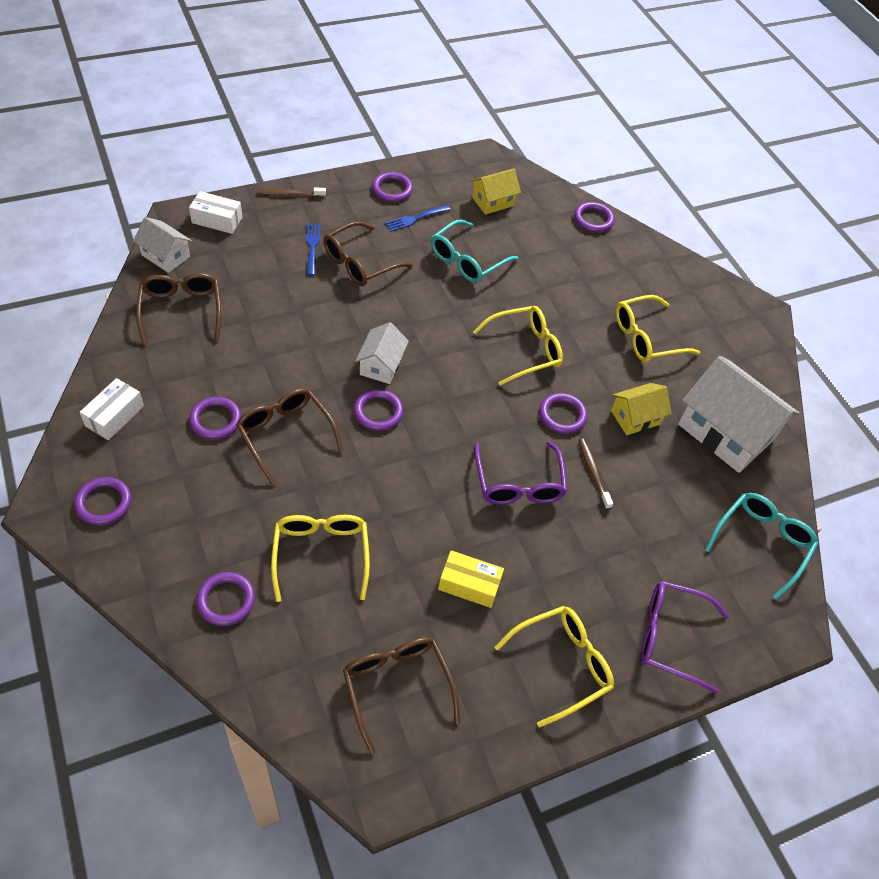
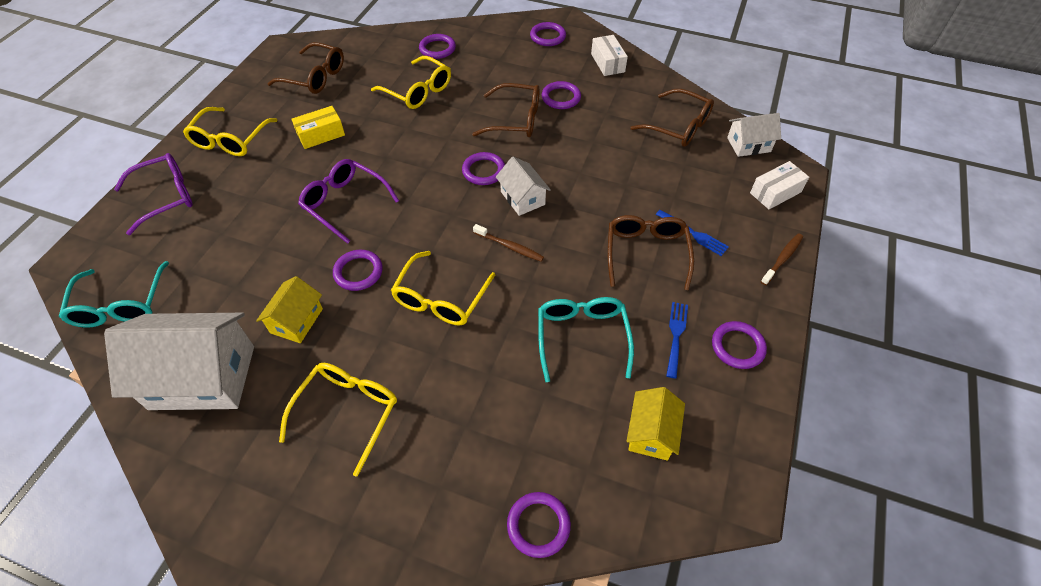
camera: 140 degrees right, 0 degrees up
brown toothbrush [578,438,613,509] -> brown toothbrush moved to [473,224,544,262]

